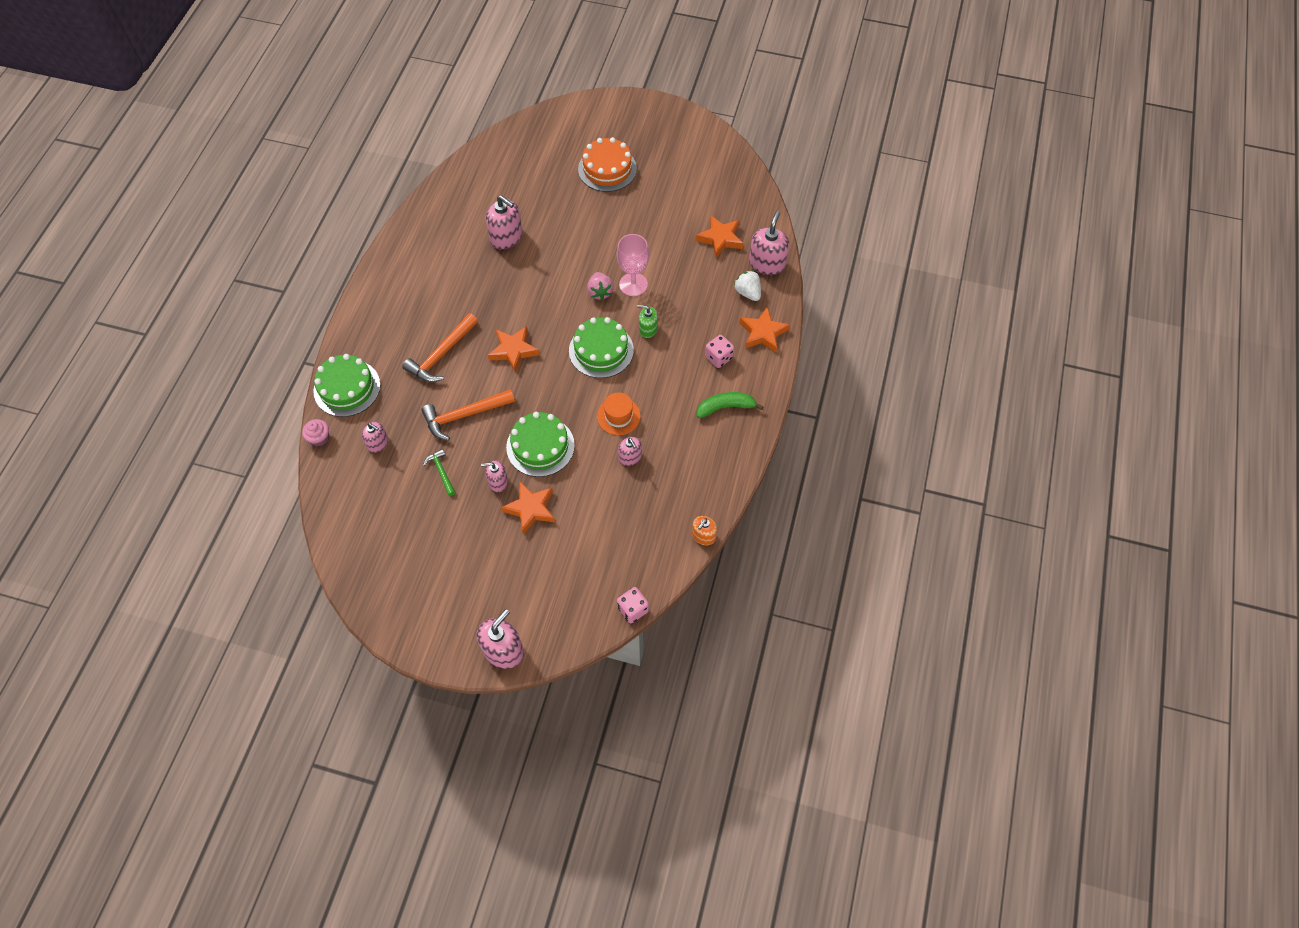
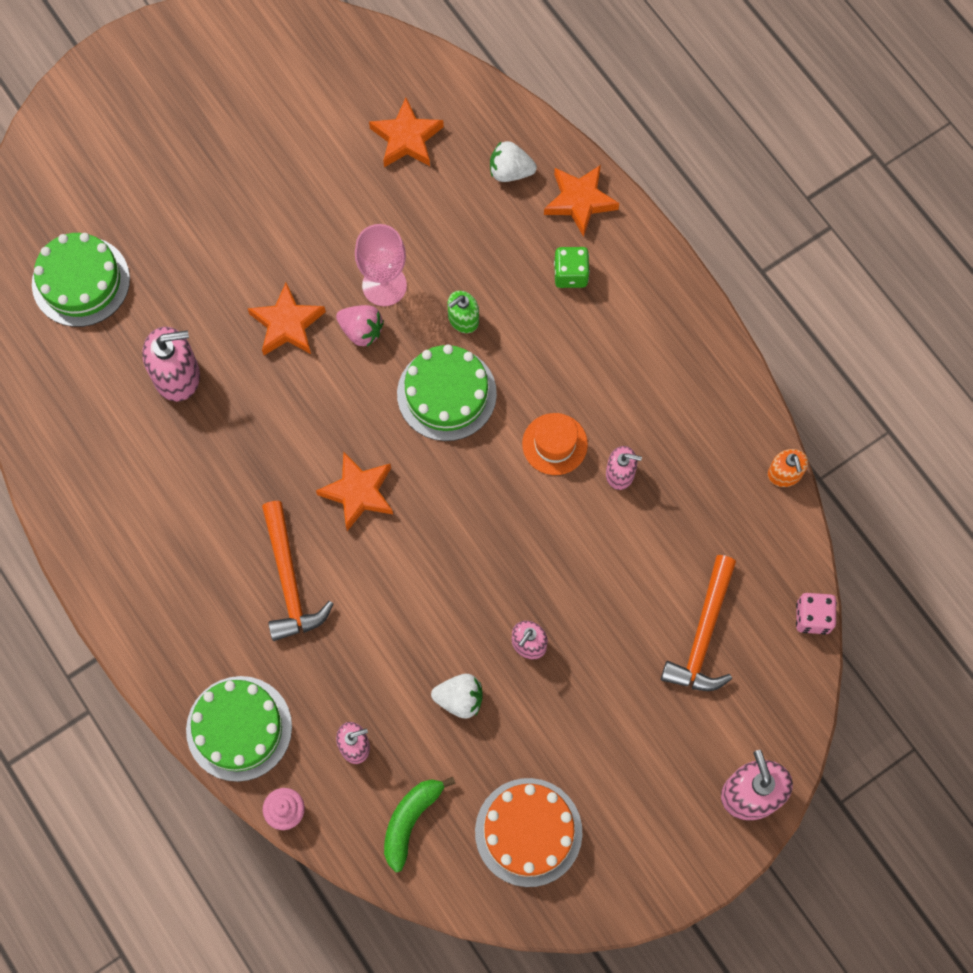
camera: 50 degrees left, 10 degrees up
orange hammer [422,389,515,440] -> orange hammer moved to [661,555,736,691]
green hammer [423,449,455,496] -> white strawberry [431,674,483,719]
orange star [501,482,555,535] -> orange star moved to [248,283,326,355]
green cake [506,412,575,477] -> green cake moved to [32,233,130,327]
orange cake [578,137,637,192] -> orange cake moved to [475,778,583,887]
green banana [696,392,764,418] -> green banana moved to [384,777,456,872]
pink dice [705,335,734,368] -> green dice [554,247,590,288]
pink soap dispenser [749,210,789,275] -> none

